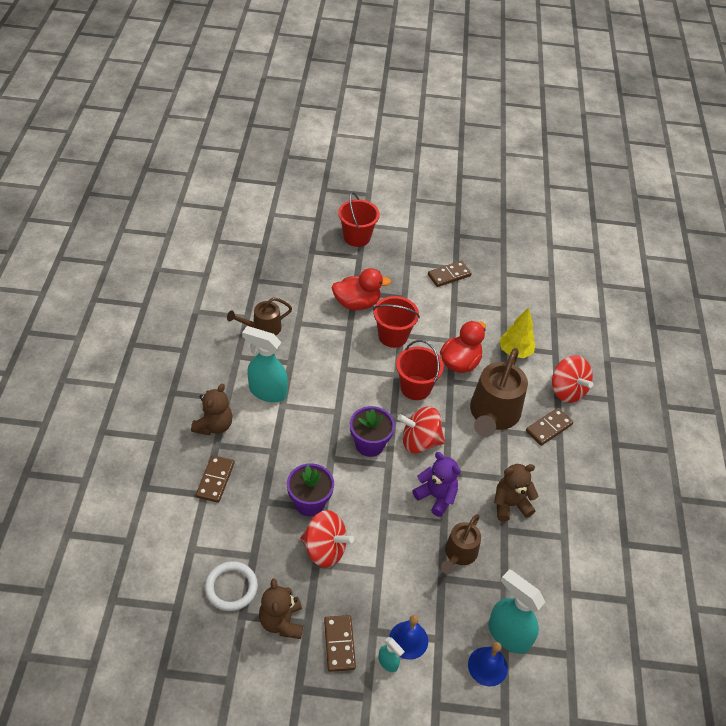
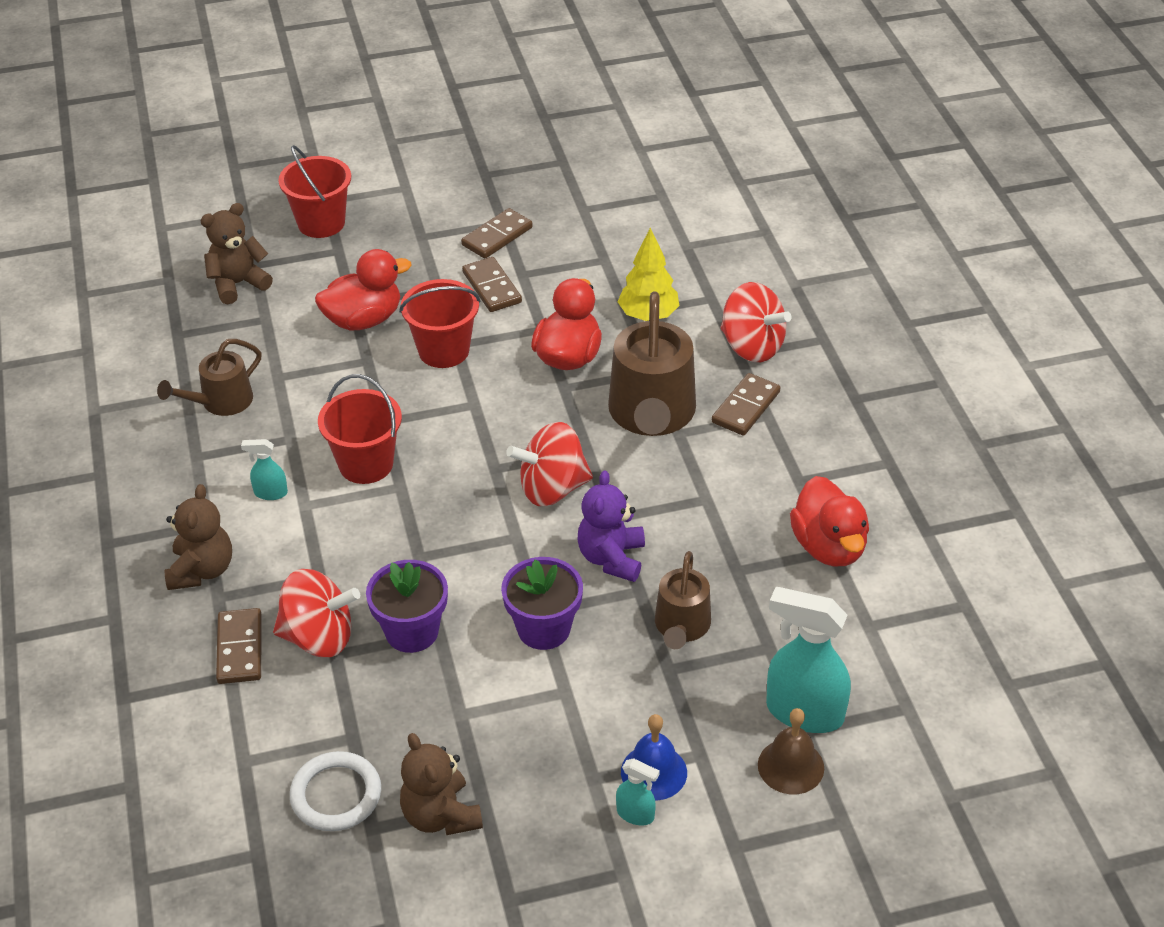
camera: 15 degrees left, 5 degrees down
turquoise spray bottle [242,326,288,402] -> turquoise spray bottle [241,439,288,500], size x0.48
red spinning top [300,510,354,568] -> red spinning top moved to [273,569,360,657]
brown domino [324,615,356,672] -> brown domino moved to [462,257,522,312]
purple flower pot [350,406,395,457] -> purple flower pot moved to [501,557,583,650]
red bucket [396,340,444,400] -> red bucket moved to [318,374,402,484]
purple teddy bear [412,452,461,517] -> purple teddy bear turned 105 degrees counterclockwise [578,470,645,582]
blue bell [468,642,508,687] -> brown bell [758,708,824,794]
brown teddy bear [494,464,539,522] -> brown teddy bear moved to [200,203,273,304]
none -> red duck [790,476,869,567]

